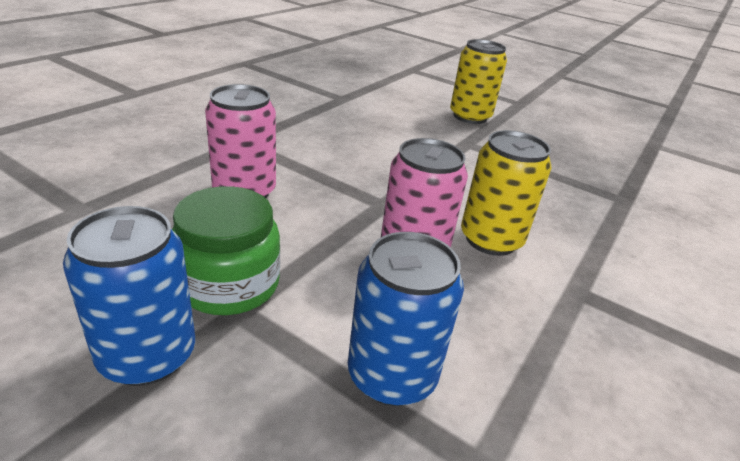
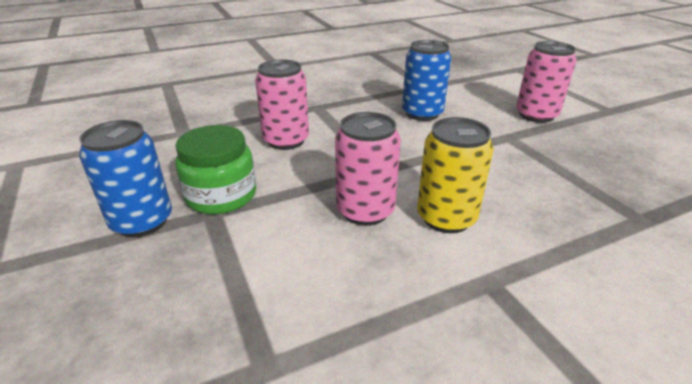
camera: 35 degrees right, 0 degrees up
blue can [348,232,464,406] -> blue can moved to [402,40,451,121]
yellow can [450,39,507,124] -> pink can [516,41,577,123]

